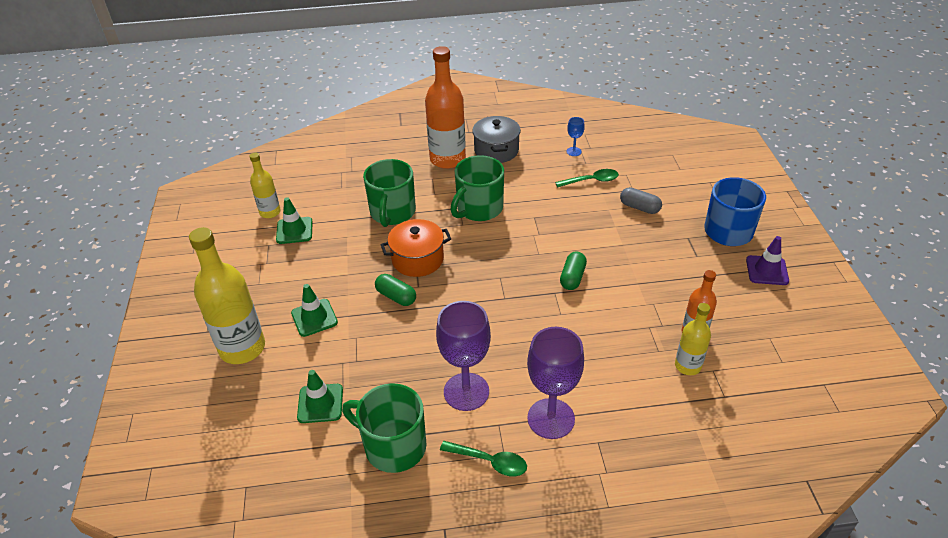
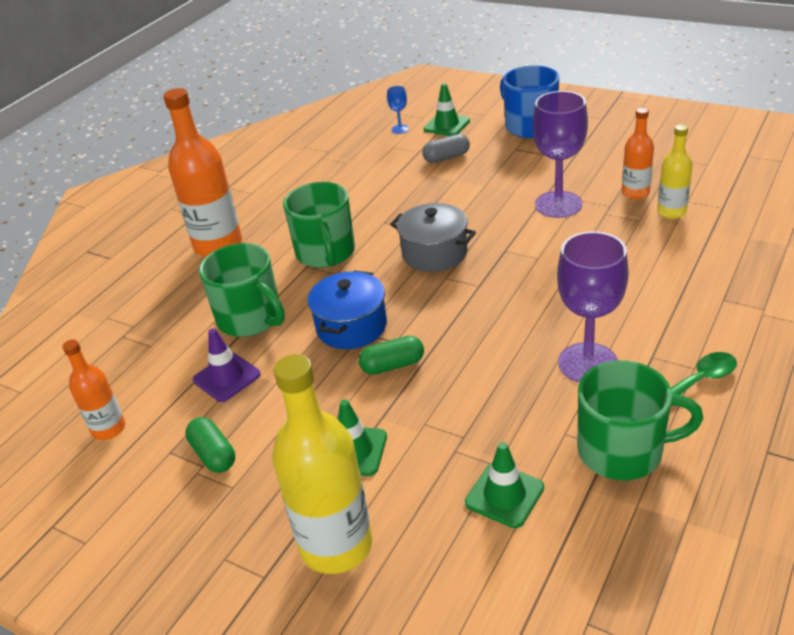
camera: 50 degrees left, 5 degrees down
yellow bottle [250,153,281,218] -> orange bottle [62,339,125,440]
green traffic cone [276,197,313,244] -> green traffic cone moved to [424,83,470,136]
green mug [342,383,427,473] -> green mug turned 150 degrees counterclockwise [578,360,704,481]
orange pot [380,219,451,277] -> blue pot [308,270,387,349]
grey pot [472,116,521,163] -> grey pot moved to [390,203,476,272]
purple goblet [527,327,584,439] -> purple goblet moved to [533,91,588,218]
green spoon [555,169,619,188] -> none
green capsule [560,252,587,290] -> green capsule moved to [185,417,235,473]
blue goblet [566,117,585,156] -> blue goblet moved to [387,86,409,134]
purple traffic cone [746,236,789,285] -> purple traffic cone moved to [193,328,261,402]

